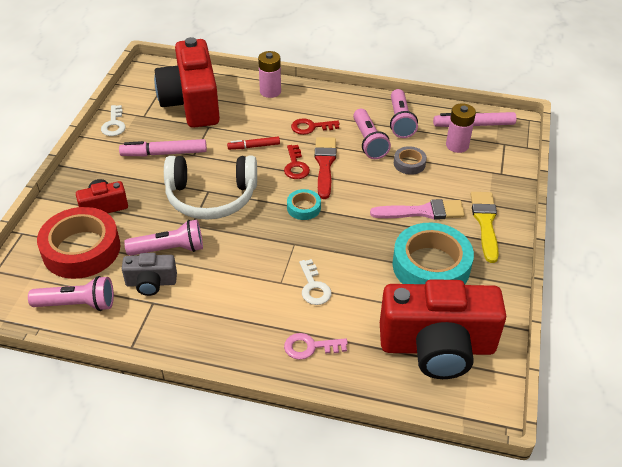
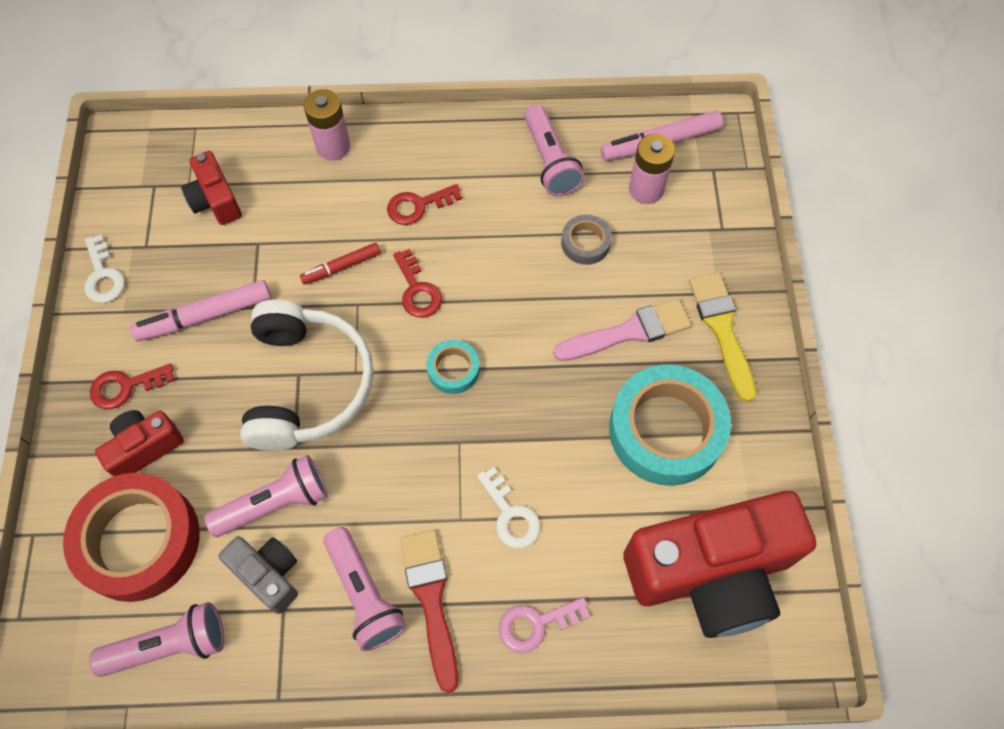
camera: 15 degrees left, 20 degrees up
grey camera [122,253,177,296] -> grey camera turned 120 degrees counterclockwise [218,536,298,614]
red camera [154,37,220,128] -> red camera [181,151,242,225], size x0.47
white headphones [164,155,257,220] -> white headphones turned 75 degrees counterclockwise [240,300,374,451]
red brush [315,137,336,199] -> red brush moved to [400,530,459,693]
pink flashlight [353,109,391,159] -> pink flashlight moved to [323,527,407,651]
none -> red key [90,363,175,409]

